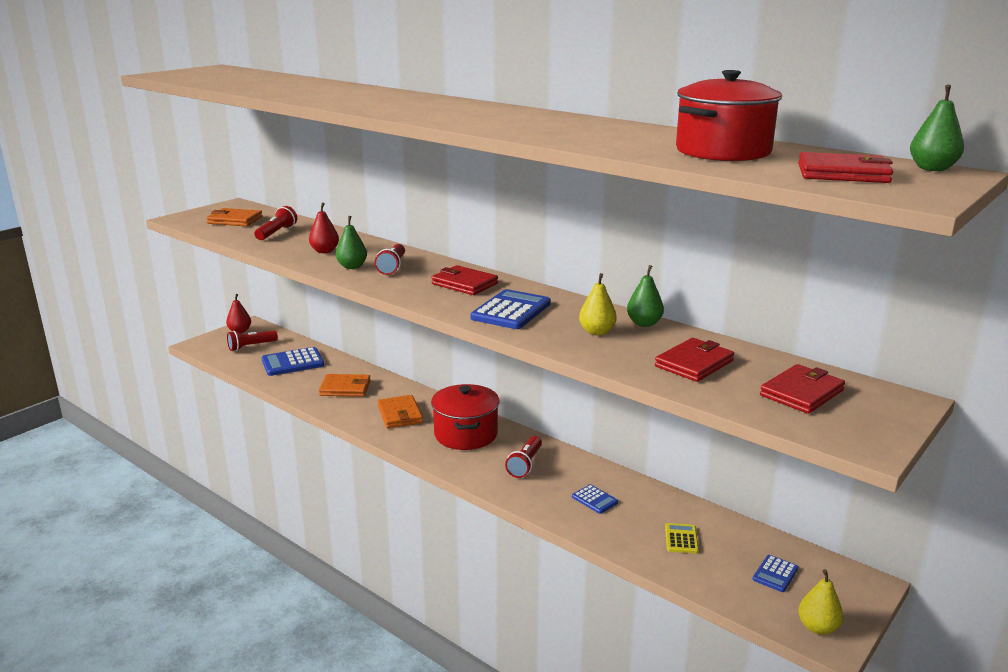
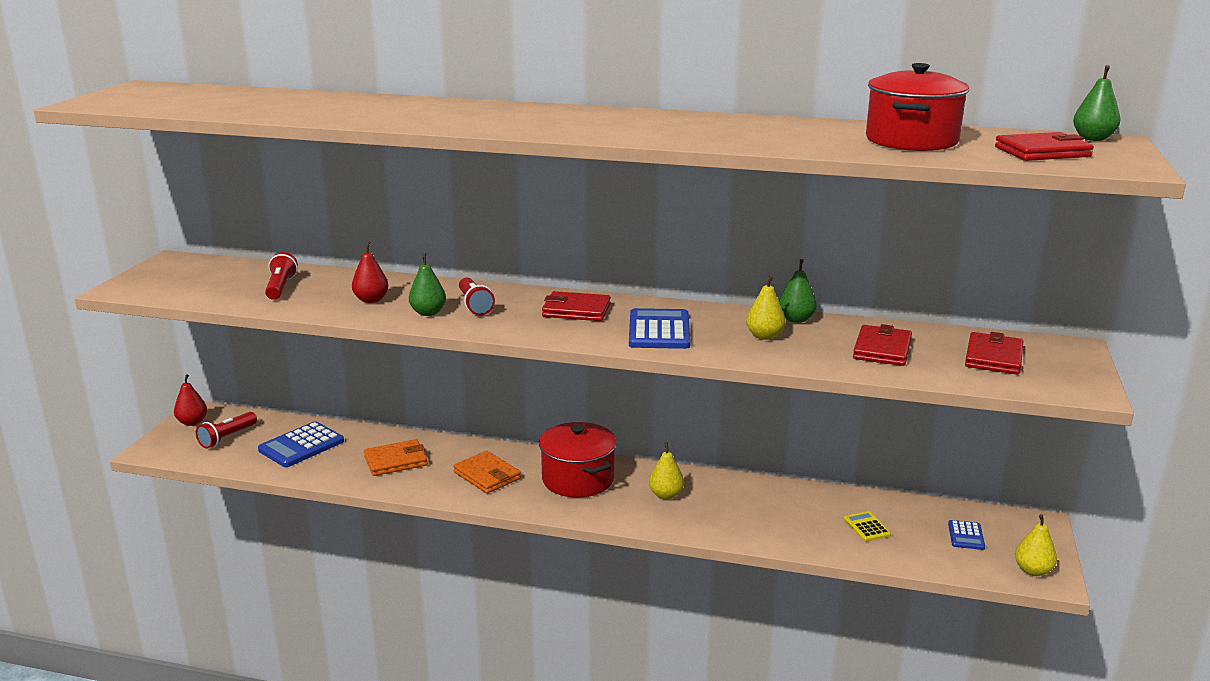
camera: 25 degrees left, 0 degrees up
orange wallet [206,208,263,226] -> none
red flashlight [505,436,542,478] -> yellow pear [649,442,684,500]
blue calculator [572,484,618,514] -> none

